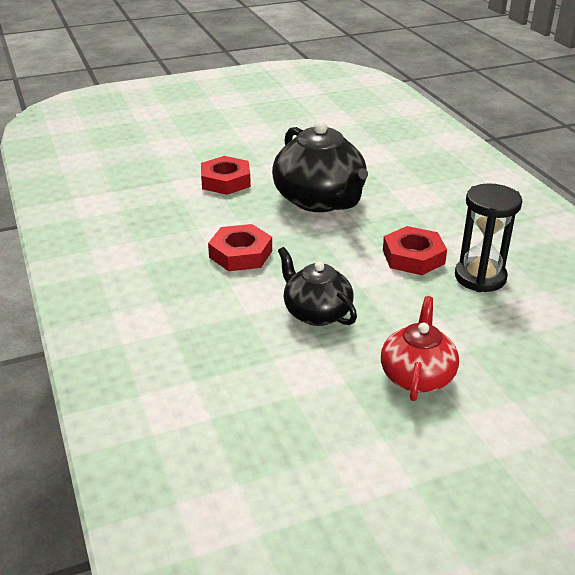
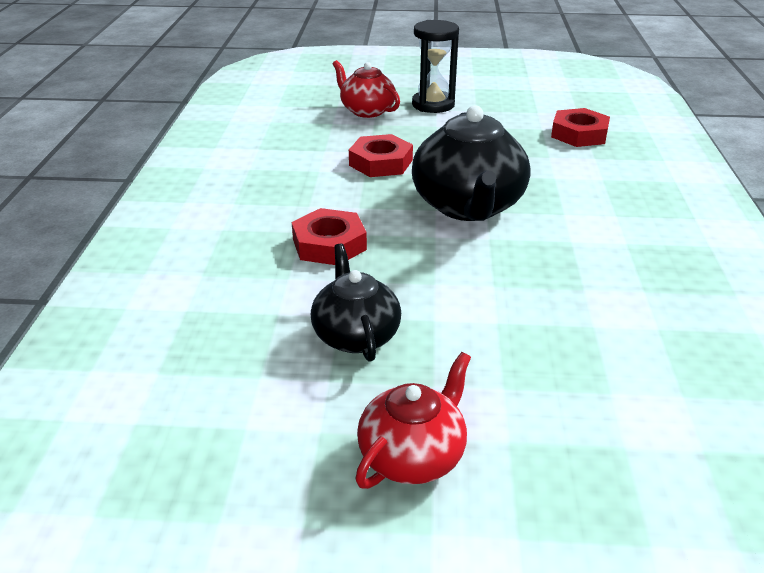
camera: 25 degrees right, 0 degrees up
red nut [383,226,447,275] -> red nut moved to [551,108,610,147]
black hourglass [455,184,522,292] -> black hourglass moved to [412,20,459,113]
none -> red teapot [333,60,400,118]

